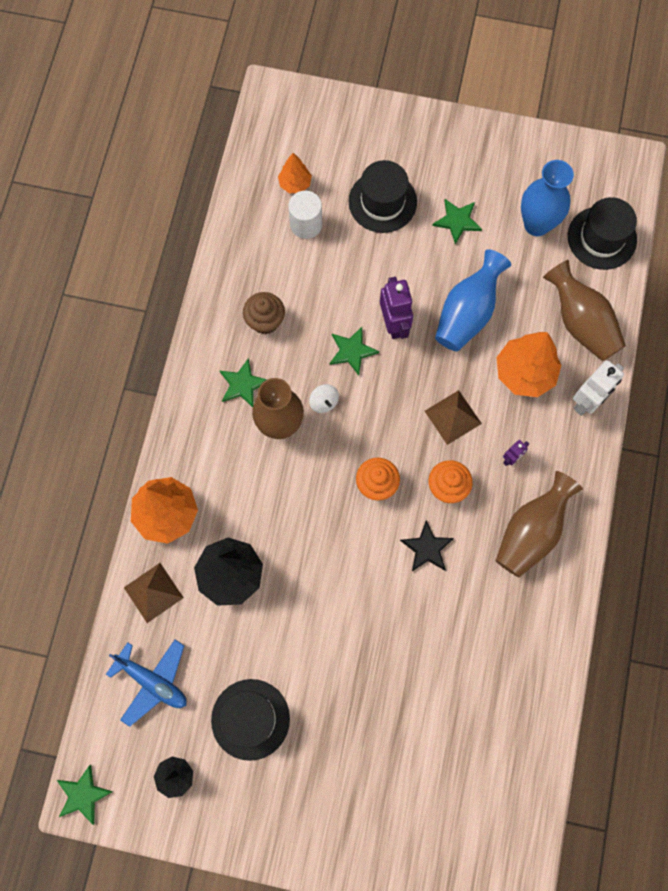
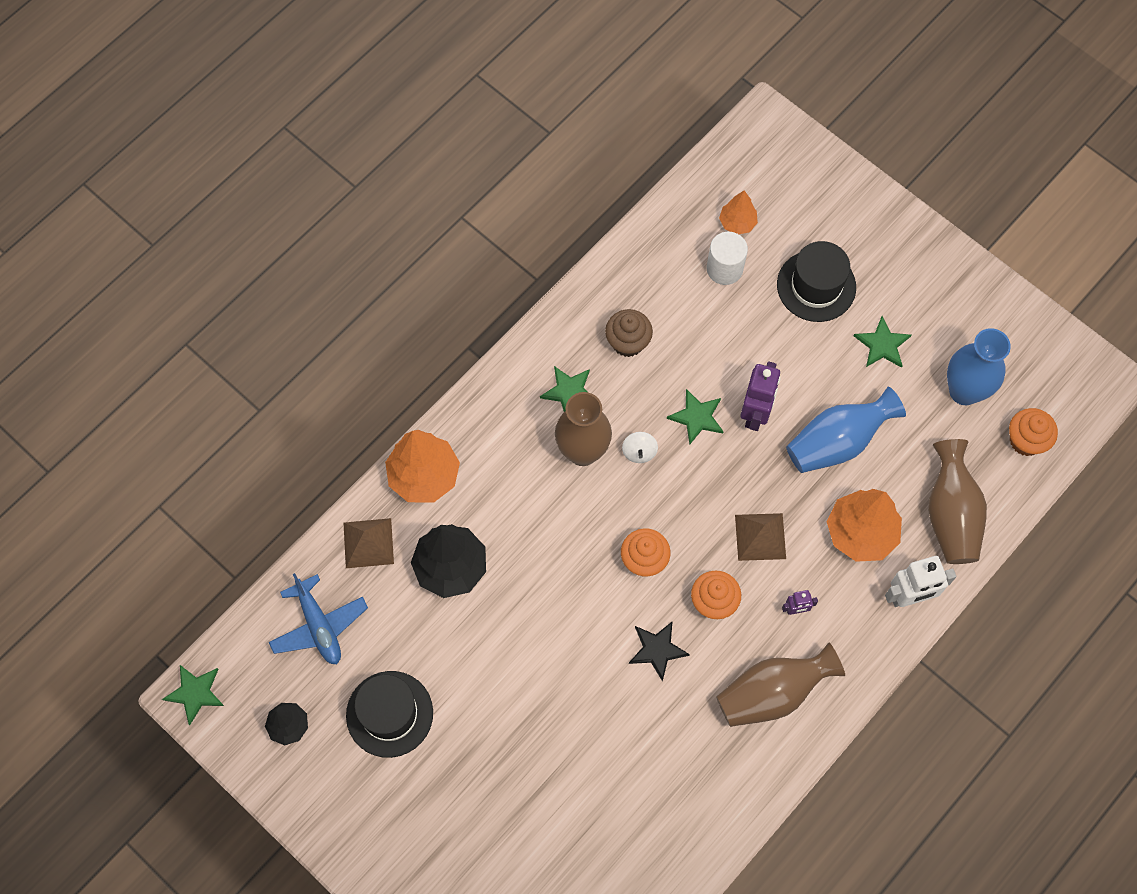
camera: 30 degrees right, 5 degrees down
black hat [568,197,637,270] -> orange cupcake [1009,408,1058,456]

